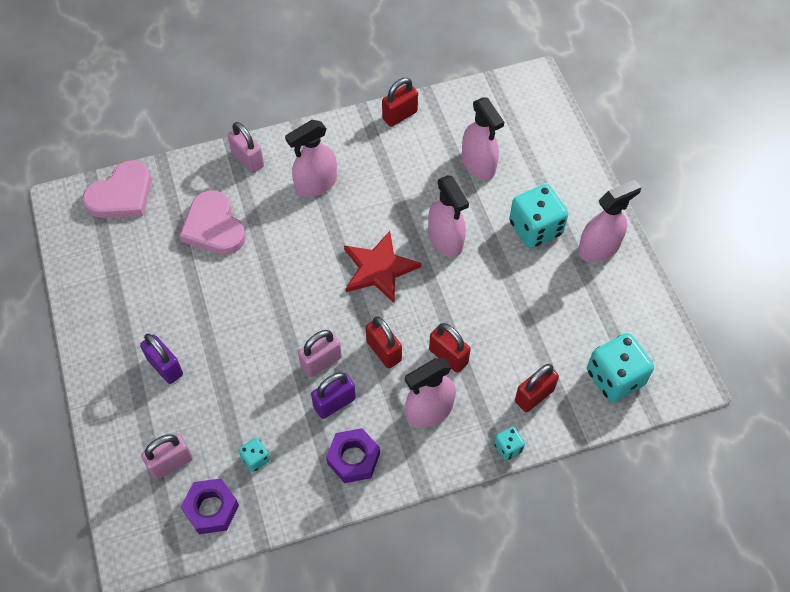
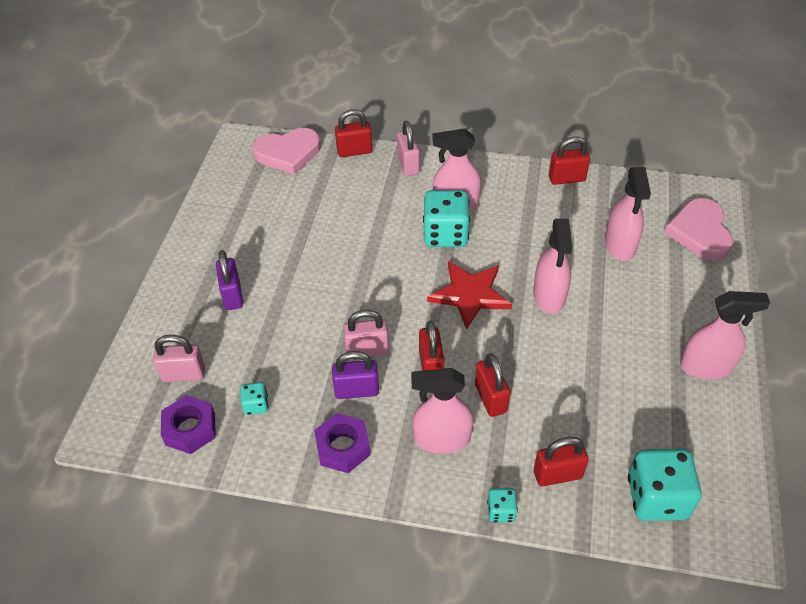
camera: 30 degrees right, 10 degrees down
pink heart [179,190,246,255] -> pink heart moved to [664,198,733,260]
turquoise dice [509,184,568,248] -> turquoise dice moved to [423,190,470,247]
none -> red padlock [335,109,372,157]

